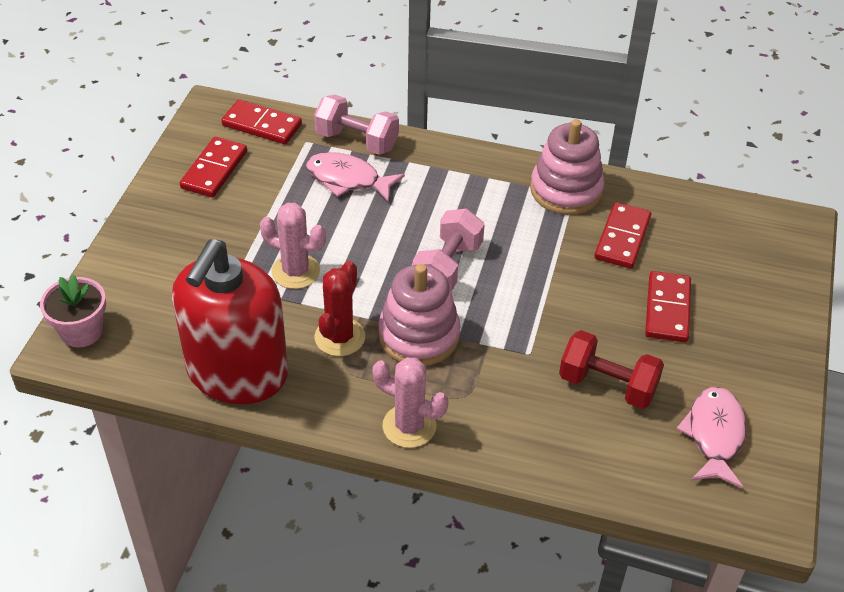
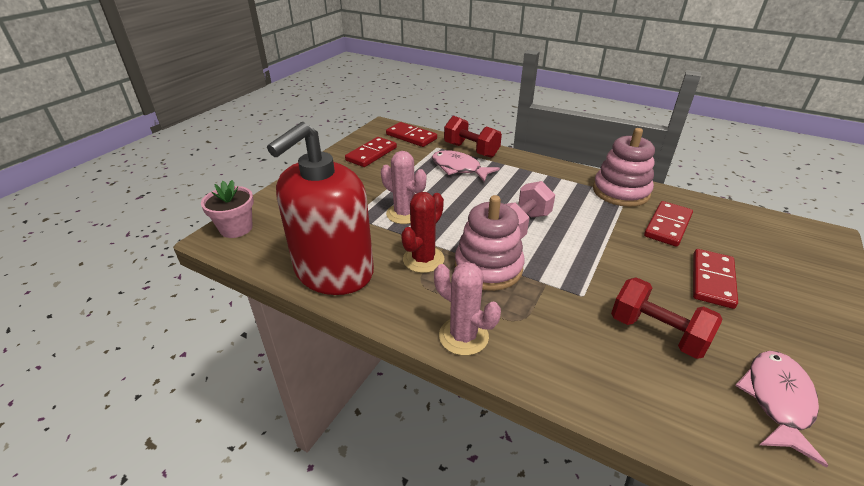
camera: 15 degrees right, 10 degrees down
pink dumbbell [314,95,399,155] -> red dumbbell [444,116,502,158]

